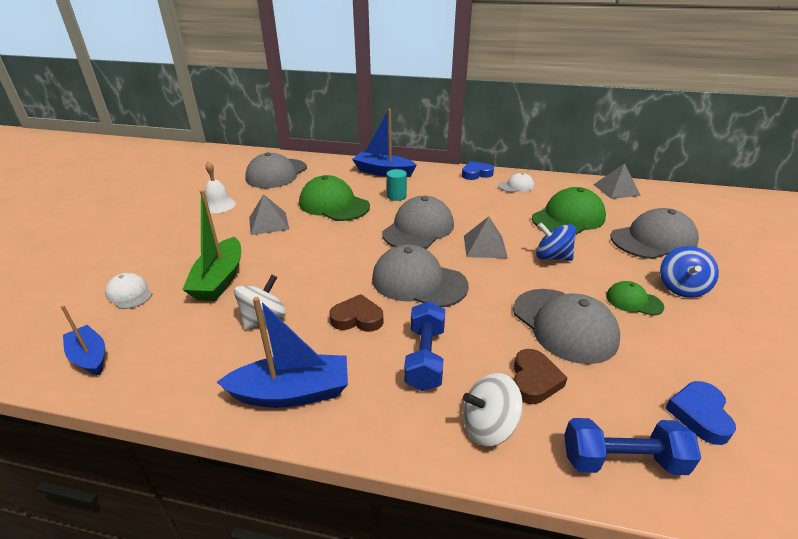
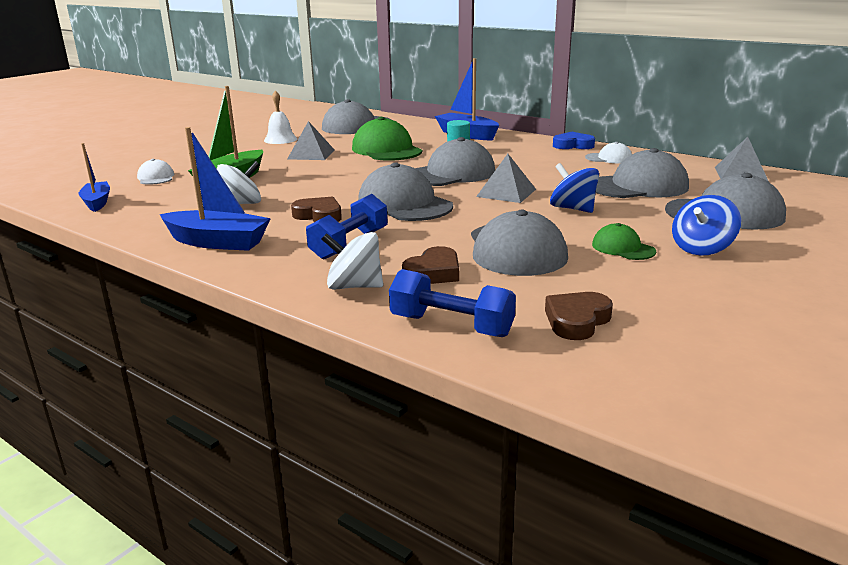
camera: 25 degrees right, 10 degrees down
green cap [532,187,606,235] -> grey cap [596,148,689,198]
blue heart [665,381,736,445] -> brown heart [545,292,613,340]

